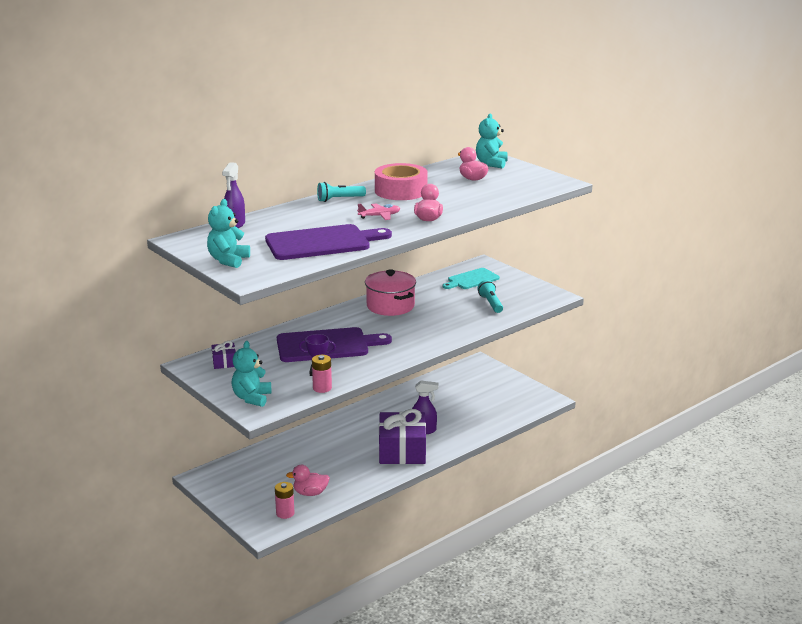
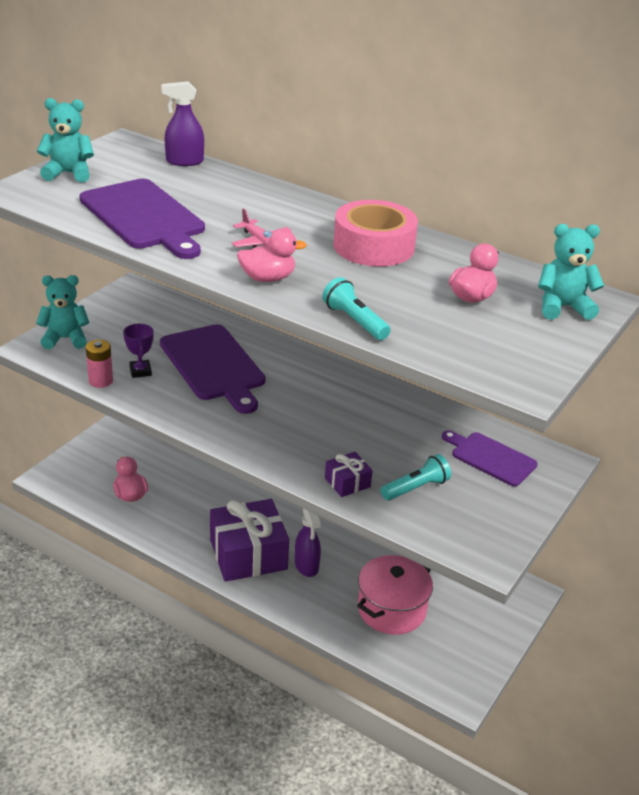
camera: 70 degrees right, 10 degrees up
purple gift [211,341,236,369] -> purple gift moved to [325,452,373,497]
pink battery [275,482,294,519] -> none
turquoise flashlight [317,182,366,202] -> turquoise flashlight moved to [322,277,391,340]
pink pot [365,269,416,316] -> pink pot moved to [357,555,433,635]
turquoise cutting board [443,268,500,289] -> purple cutting board [442,430,538,486]

